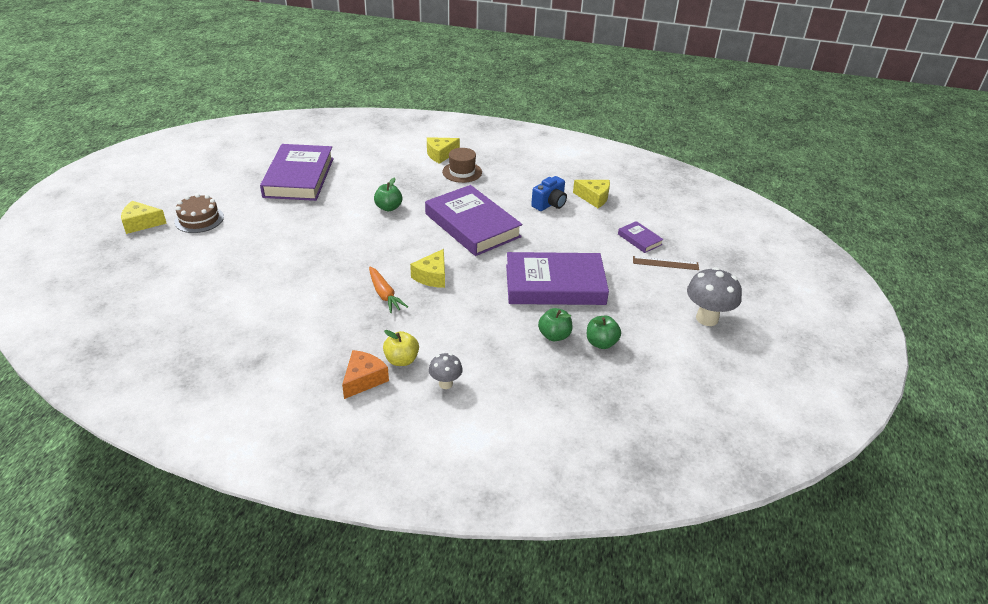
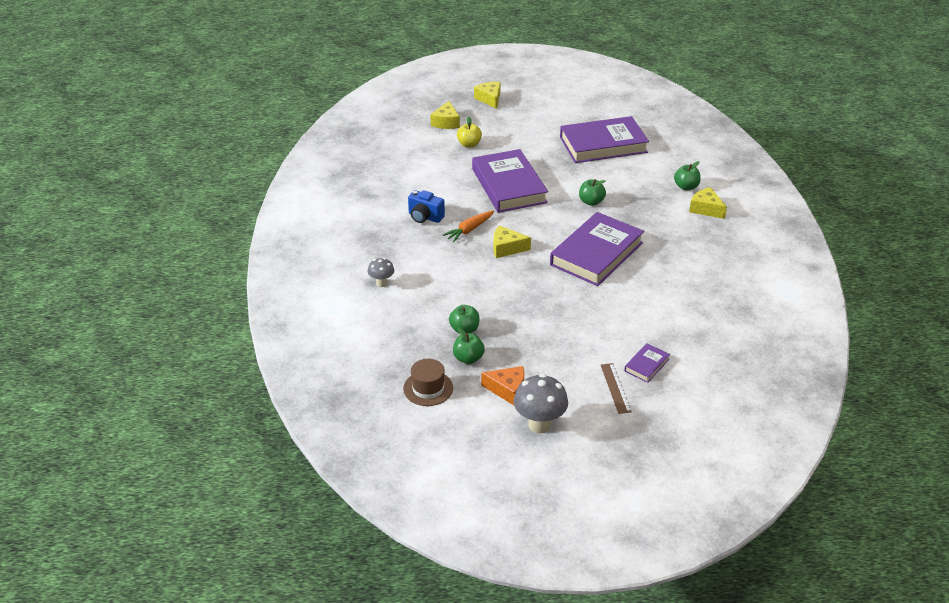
camera: 75 degrees right, 0 degrees up
brown cake [174,194,224,233] -> none
orange cheese [342,350,389,399] -> orange cheese moved to [481,366,524,405]
yellow apple [383,330,419,366] -> yellow apple moved to [457,117,482,148]
brown hat [442,148,482,183] -> brown hat moved to [403,359,453,406]
purple book [506,252,609,305] -> purple book moved to [472,149,548,213]
blue camera [531,176,567,211] -> blue camera moved to [408,190,445,223]
yellow cheese [573,180,610,208] -> yellow cheese moved to [430,101,460,129]
none -> green apple [674,161,701,190]

